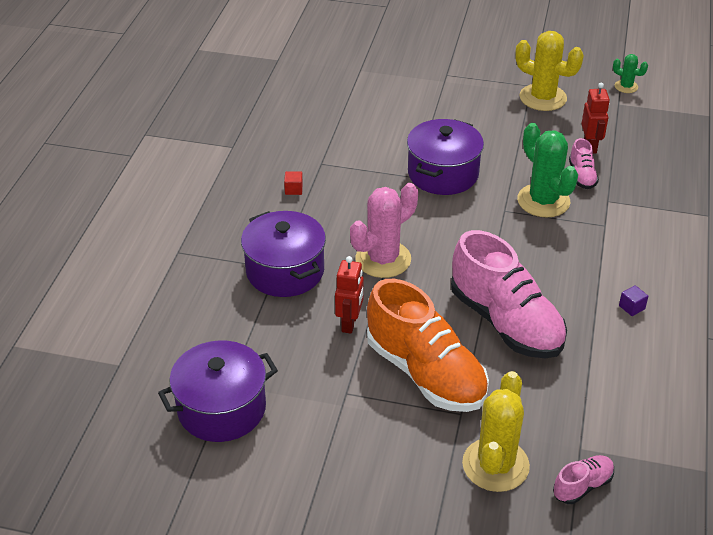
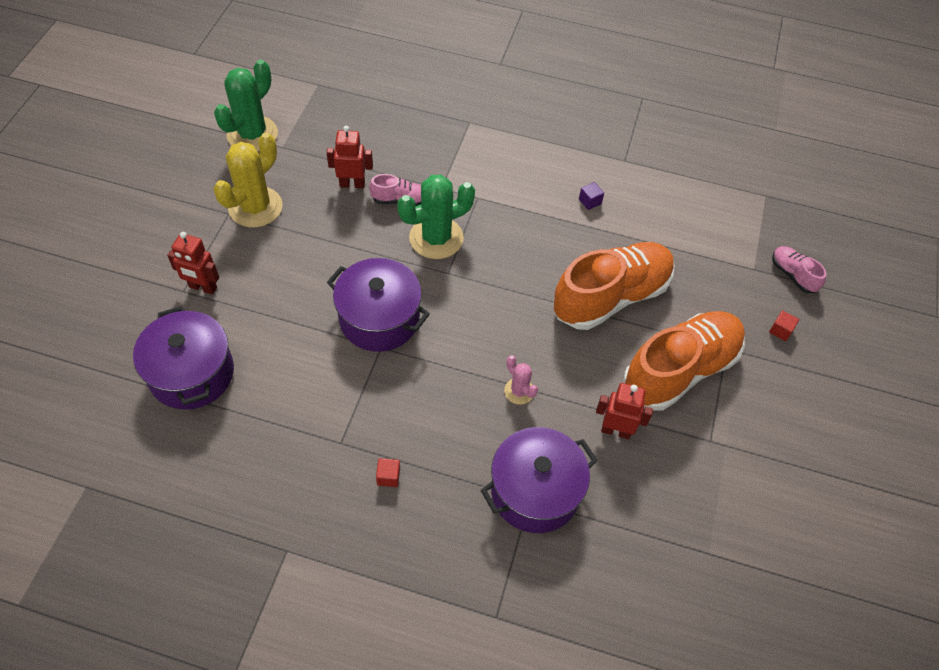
camera: 90 degrees left, 15 degrees up
purple pot [158,340,278,442] -> purple pot moved to [133,306,234,410]
pink cactus [350,183,418,278] -> pink cactus [504,356,538,405], size x0.50
pink shoe [451,230,567,358] -> orange shoe [553,242,675,330]
yellow cactus [462,371,530,492] -> red cube [769,310,799,341]
green cactus [613,54,648,93] -> green cactus [214,60,278,152], size x1.99
none -> red robot [167,232,219,295]

